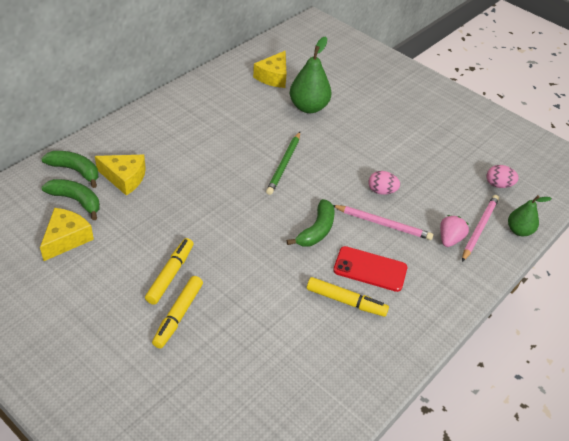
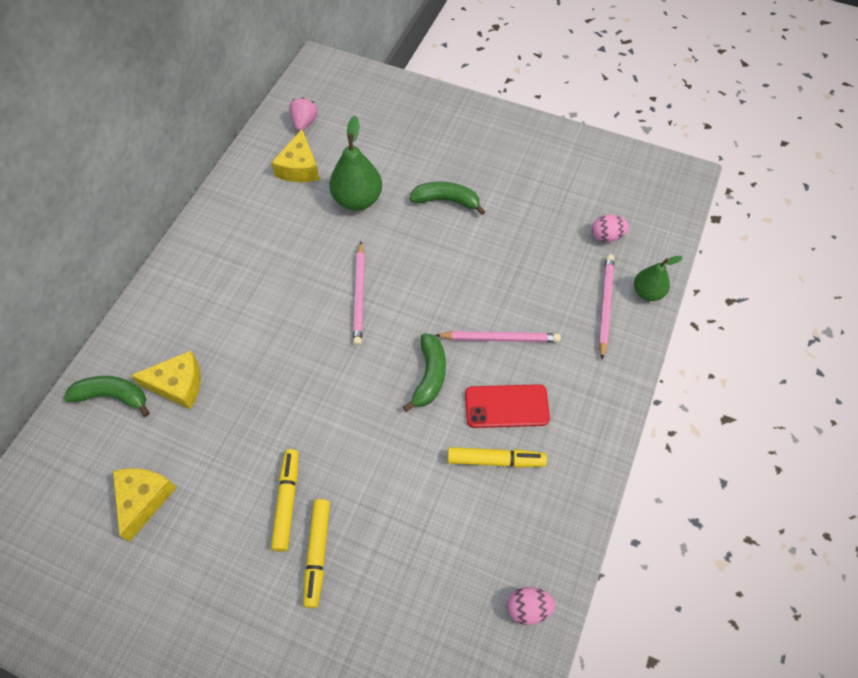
camera: 15 degrees left, 15 degrees up
green banana [42,179,100,220] -> green banana moved to [409,181,485,215]
green pencil [266,132,300,195] -> pink pencil [353,242,365,346]
pink egg [369,171,400,195] -> pink egg moved to [507,587,555,625]
pink strawberry [440,215,469,247] -> pink strawberry moved to [289,97,318,131]

